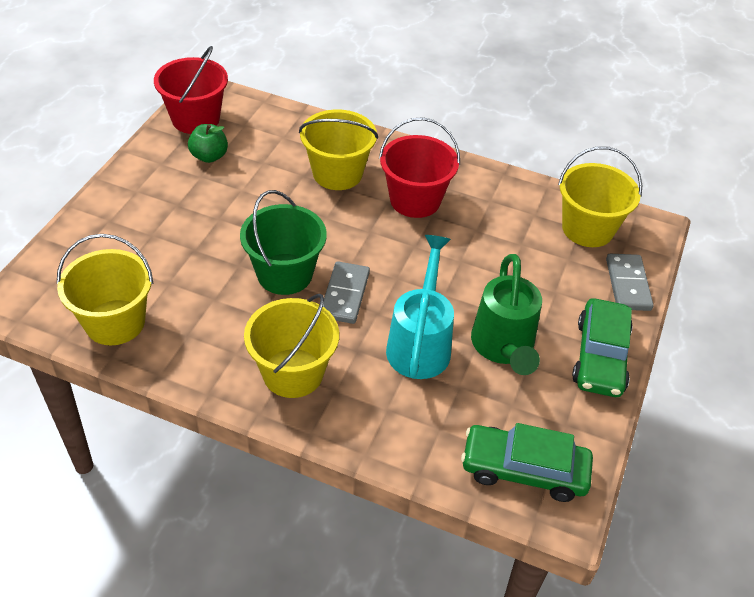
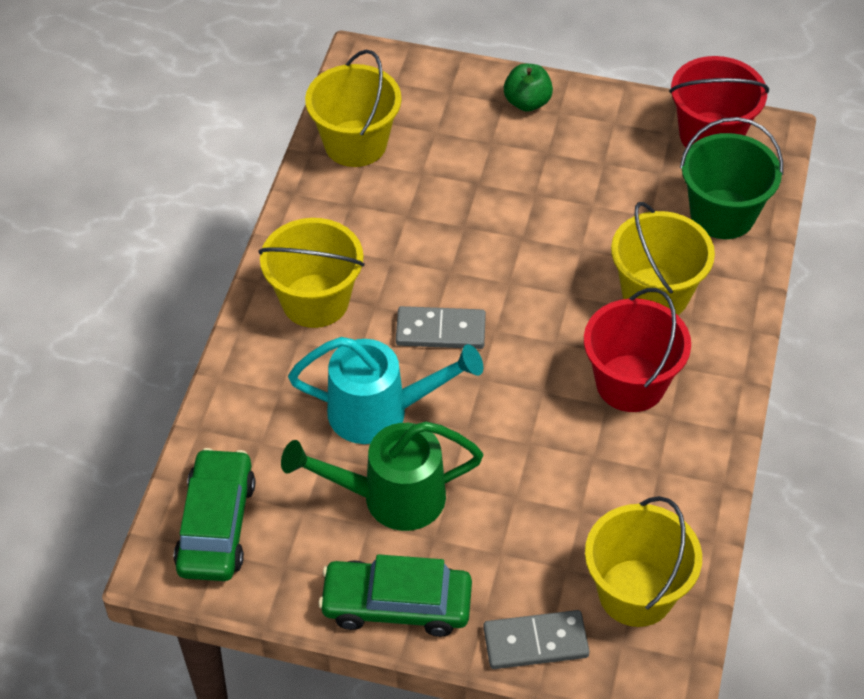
camera: 85 degrees right, 5 degrees up
green apple [188,124,228,163] -> green apple moved to [504,64,553,112]
green bucket [240,190,327,295] -> green bucket moved to [680,117,783,239]

